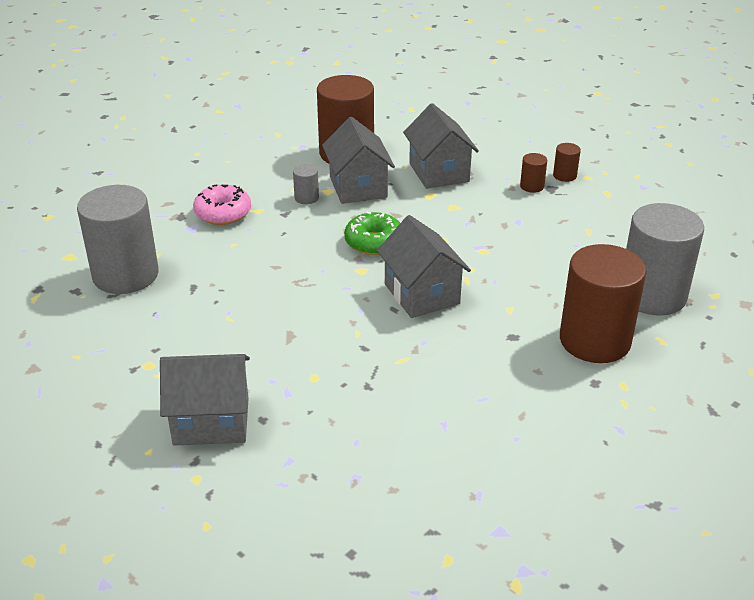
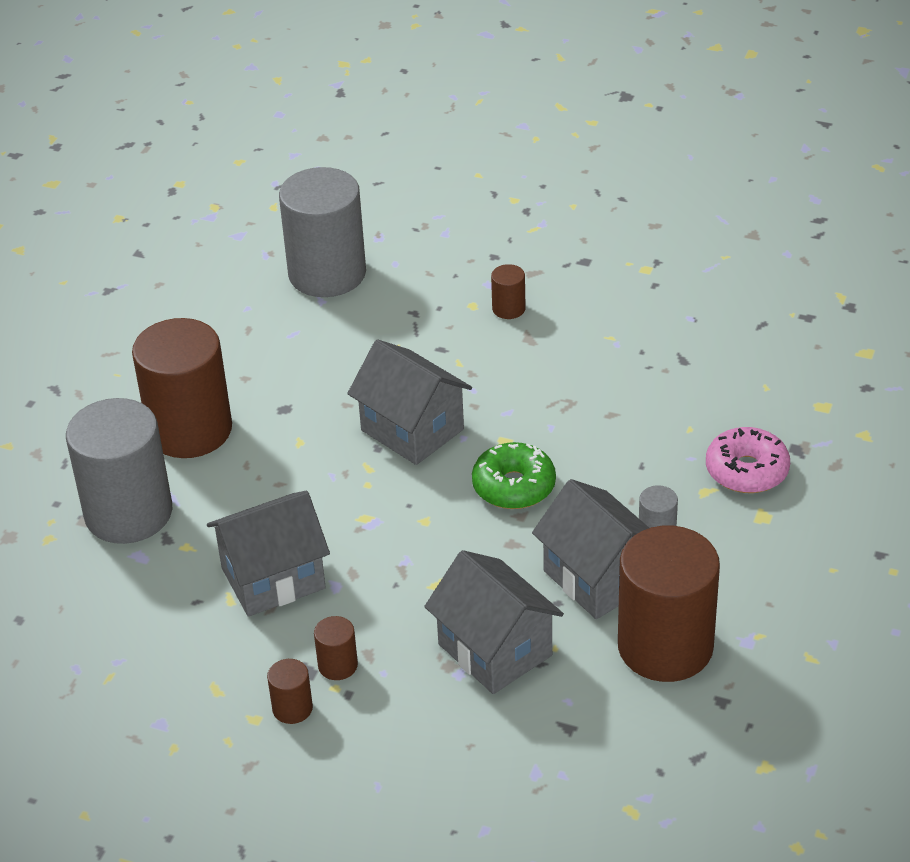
camera: 160 degrees right, 5 degrees up
grey cylinder [77,185,159,294] -> grey cylinder moved to [279,167,366,297]
grey house [160,354,250,446] -> grey house moved to [207,491,330,617]
none -> brown cylinder [491,264,526,319]

